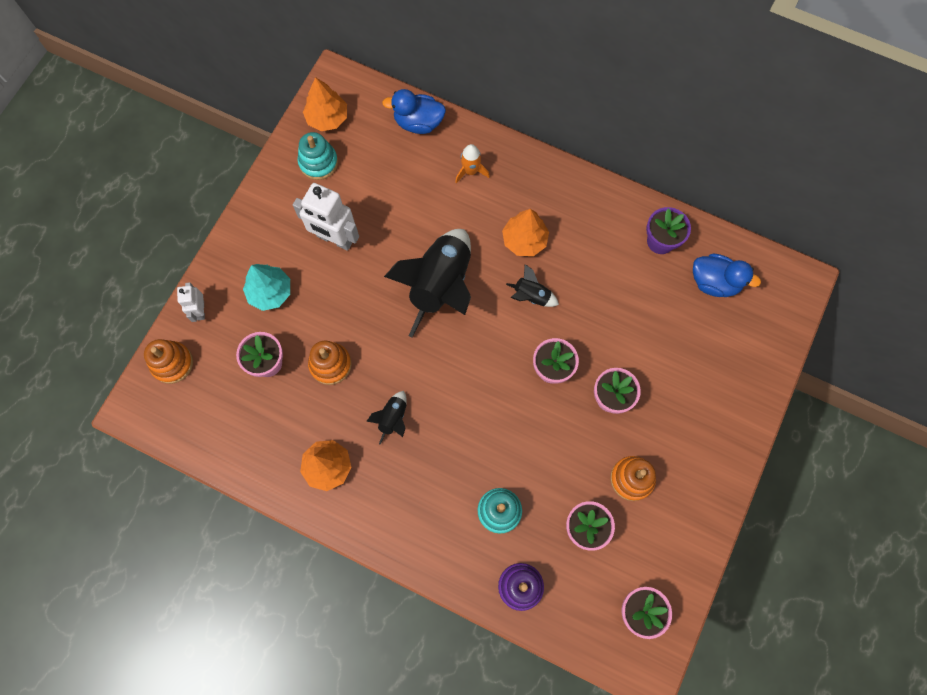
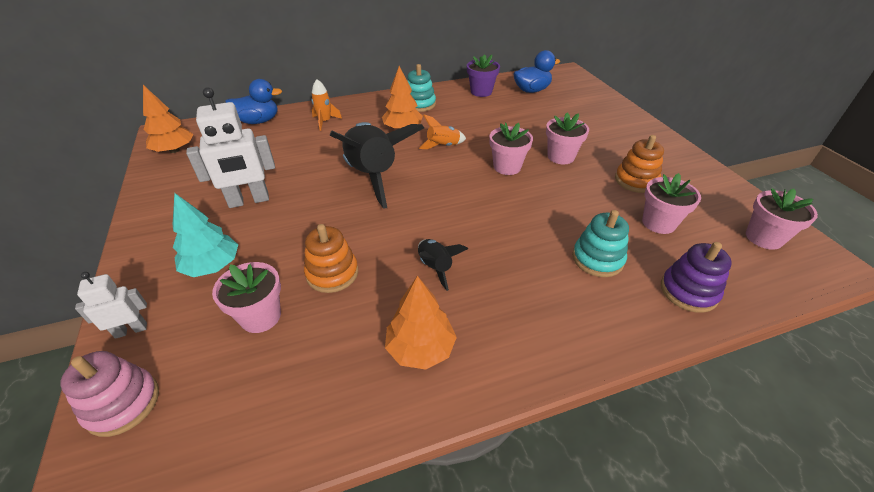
camera: 45 degrees left, 30 degrees down
orange stacking toy [144,339,193,384] -> pink stacking toy [60,351,159,437]
white robot [177,282,205,322] -> white robot turned 120 degrees clockwise [75,272,147,339]
turquoise stacking toy [298,132,338,180] -> turquoise stacking toy moved to [407,64,436,112]
blue duck [382,89,446,134] -> blue duck turned 150 degrees counterclockwise [225,79,282,124]
black rocket [506,264,559,307] -> orange rocket [419,115,466,149]

